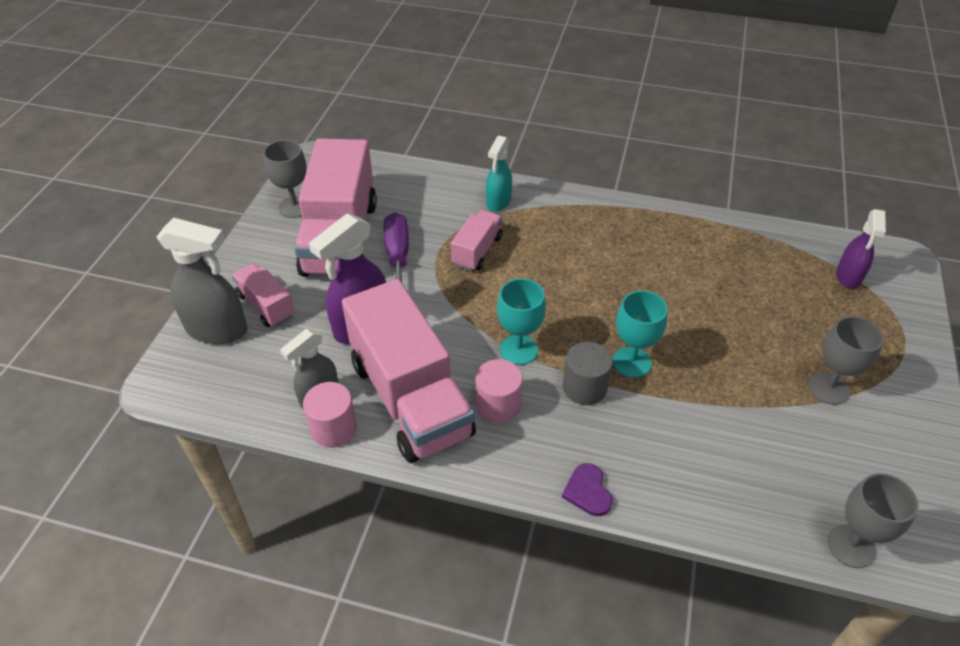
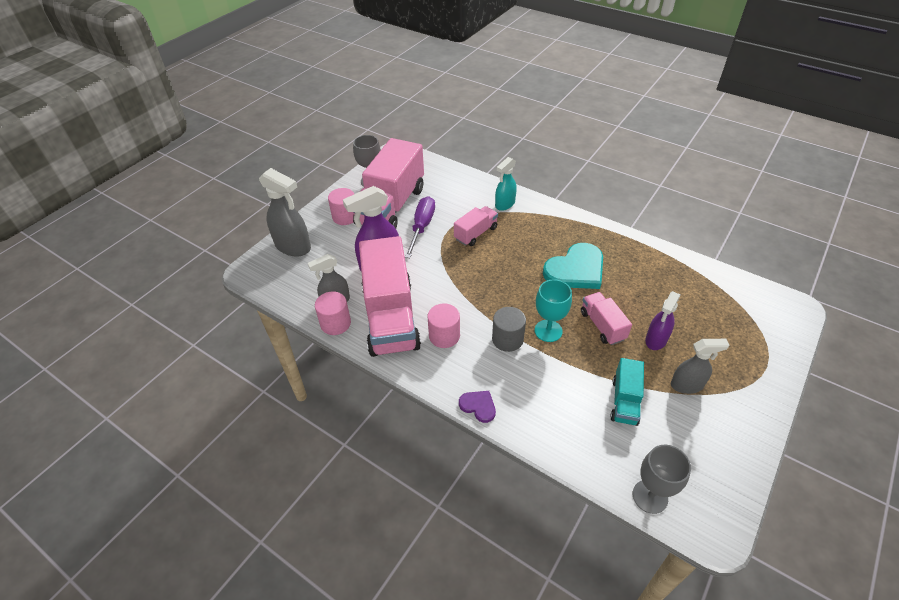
camera: 20 degrees right, 0 degrees up
pink truck [232,263,295,327] -> pink truck moved to [581,292,632,345]
turquoise goblet [497,278,546,365] -> none
purple heart [562,463,612,516] -> purple heart turned 120 degrees clockwise [459,391,496,423]
grey goblet [809,316,884,405] -> grey spray bottle [671,339,729,394]
purple spray bottle [836,209,886,289] -> purple spray bottle moved to [645,291,680,350]
none -> pink cylinder [328,188,354,225]
none -> turquoise heart [543,243,603,289]
none -> turquoise truck [610,358,644,426]

